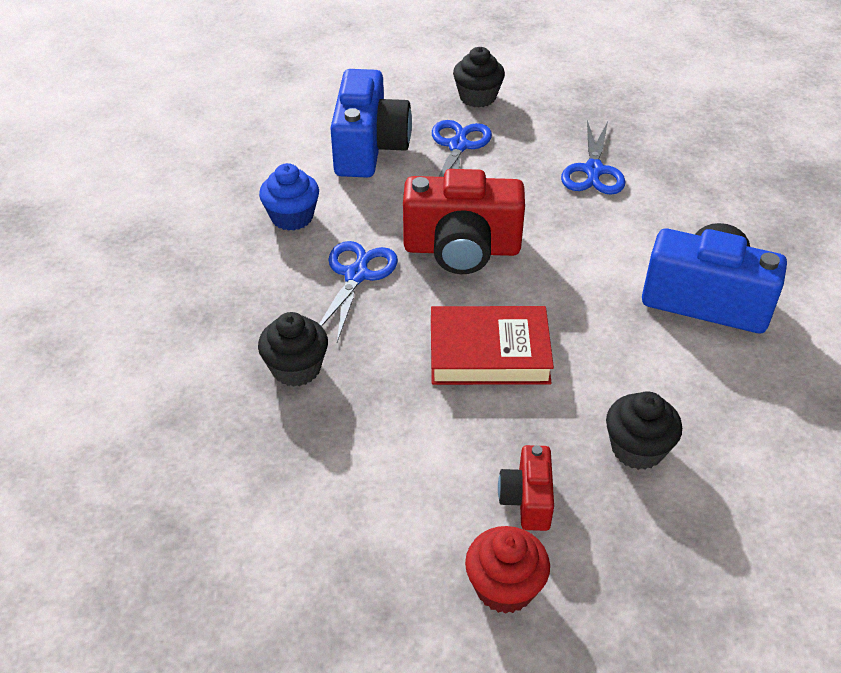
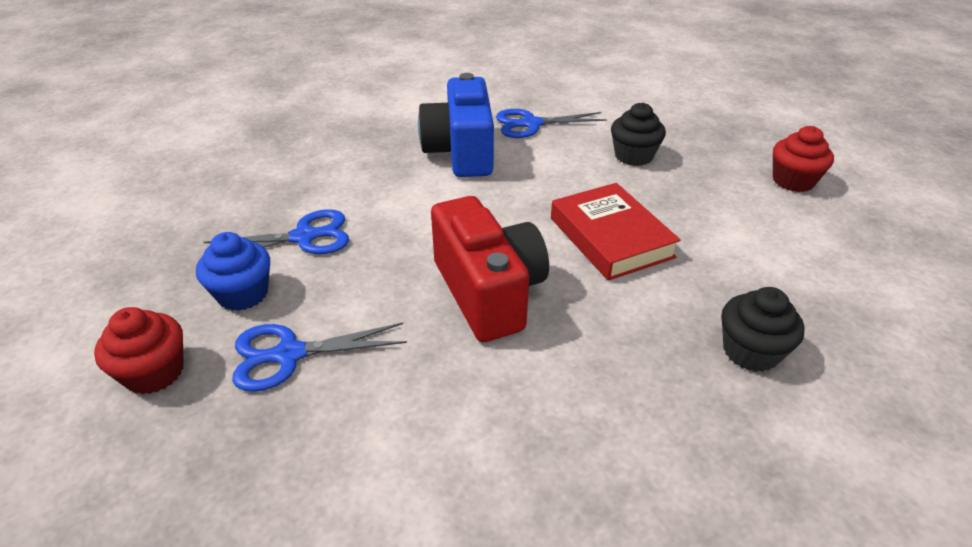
camera: 115 degrees left, 5 degrees down
blue cupcake [259,163,319,231] -> blue cupcake moved to [196,232,270,311]
blue scissors [320,241,398,342] -> blue scissors moved to [496,109,607,138]
blue camera [330,69,412,178] -> none
black cupcake [453,47,505,107] -> red cupcake [94,307,183,394]
red camera [498,445,554,531] -> none

